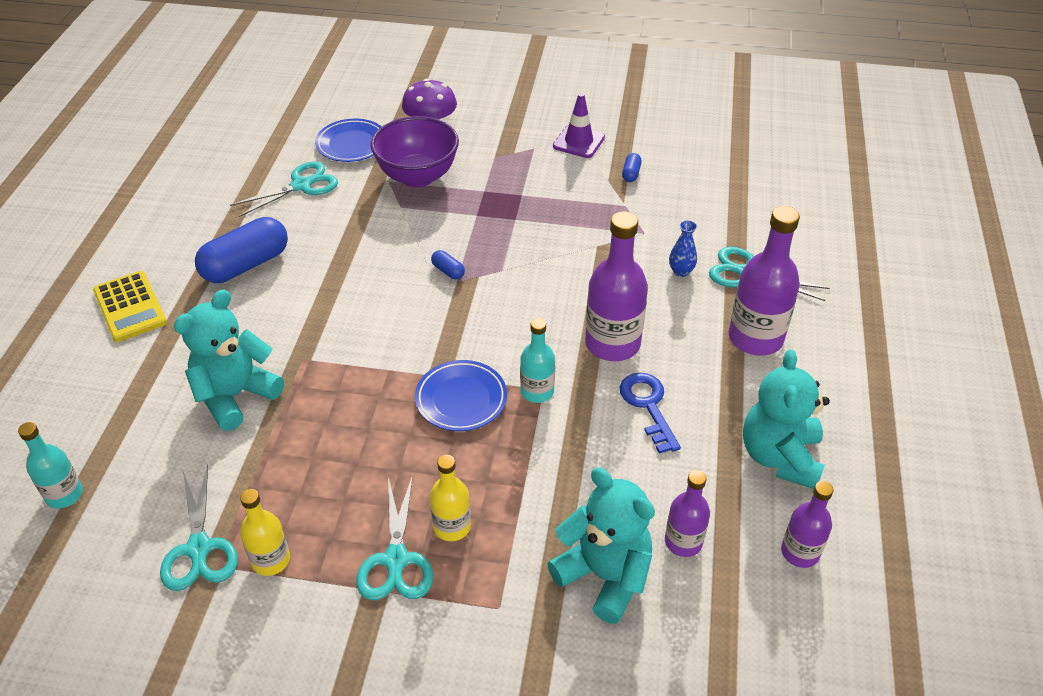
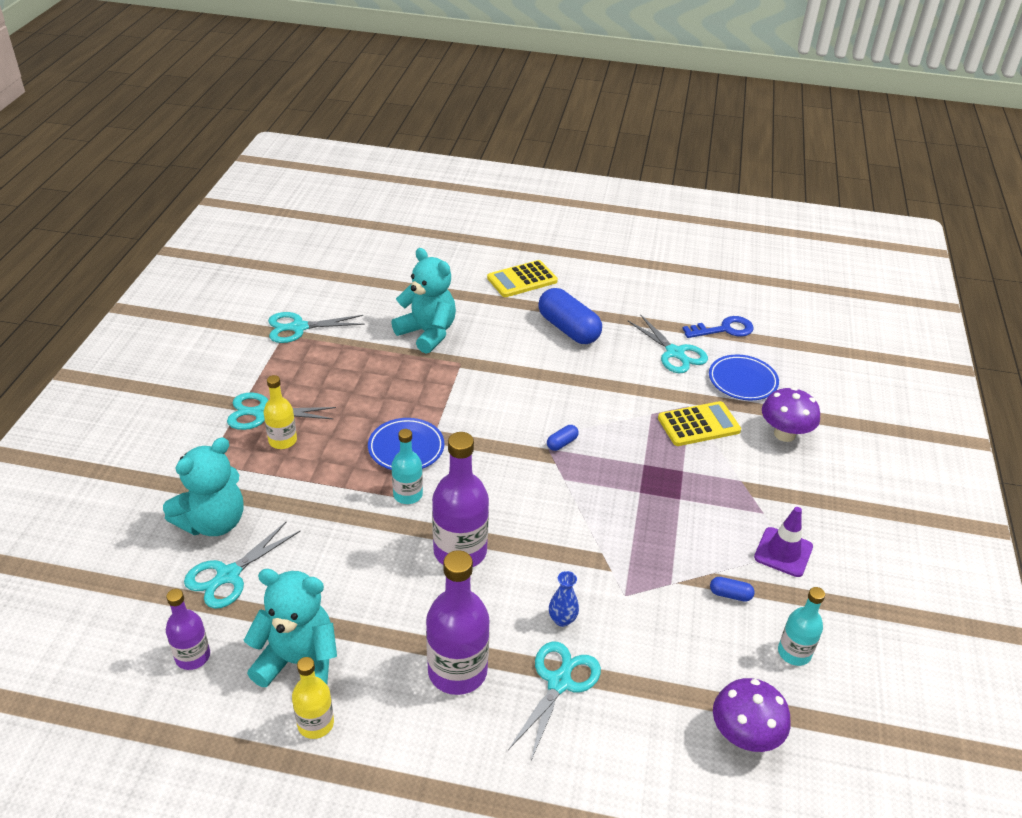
camera: 90 degrees right, 5 degrees down
turquoise bottle [18,422,83,508] -> turquoise bottle moved to [778,587,825,666]
yellow bottle [240,489,290,576] -> yellow bottle moved to [292,657,334,739]
purple bowl [370,116,459,188] -> yellow calculator [658,401,741,446]
blue key [620,373,681,454] -> blue key moved to [682,316,753,338]
purple bottle [665,470,710,557] -> turquoise scissors [184,521,300,609]
none -> purple mushroom [713,678,790,752]

